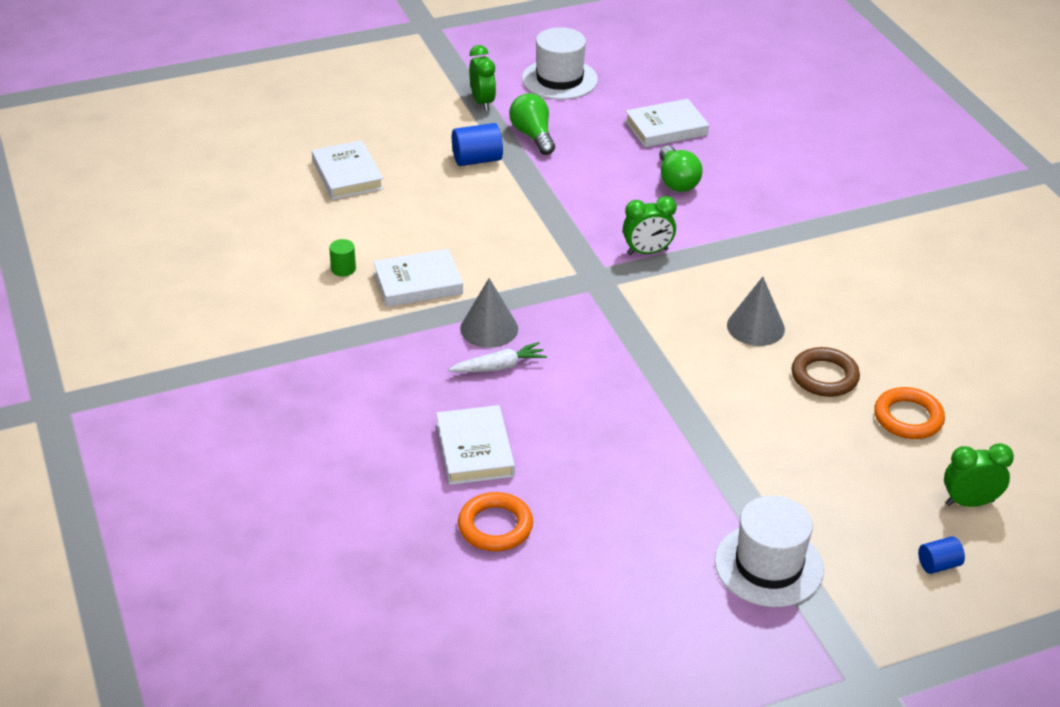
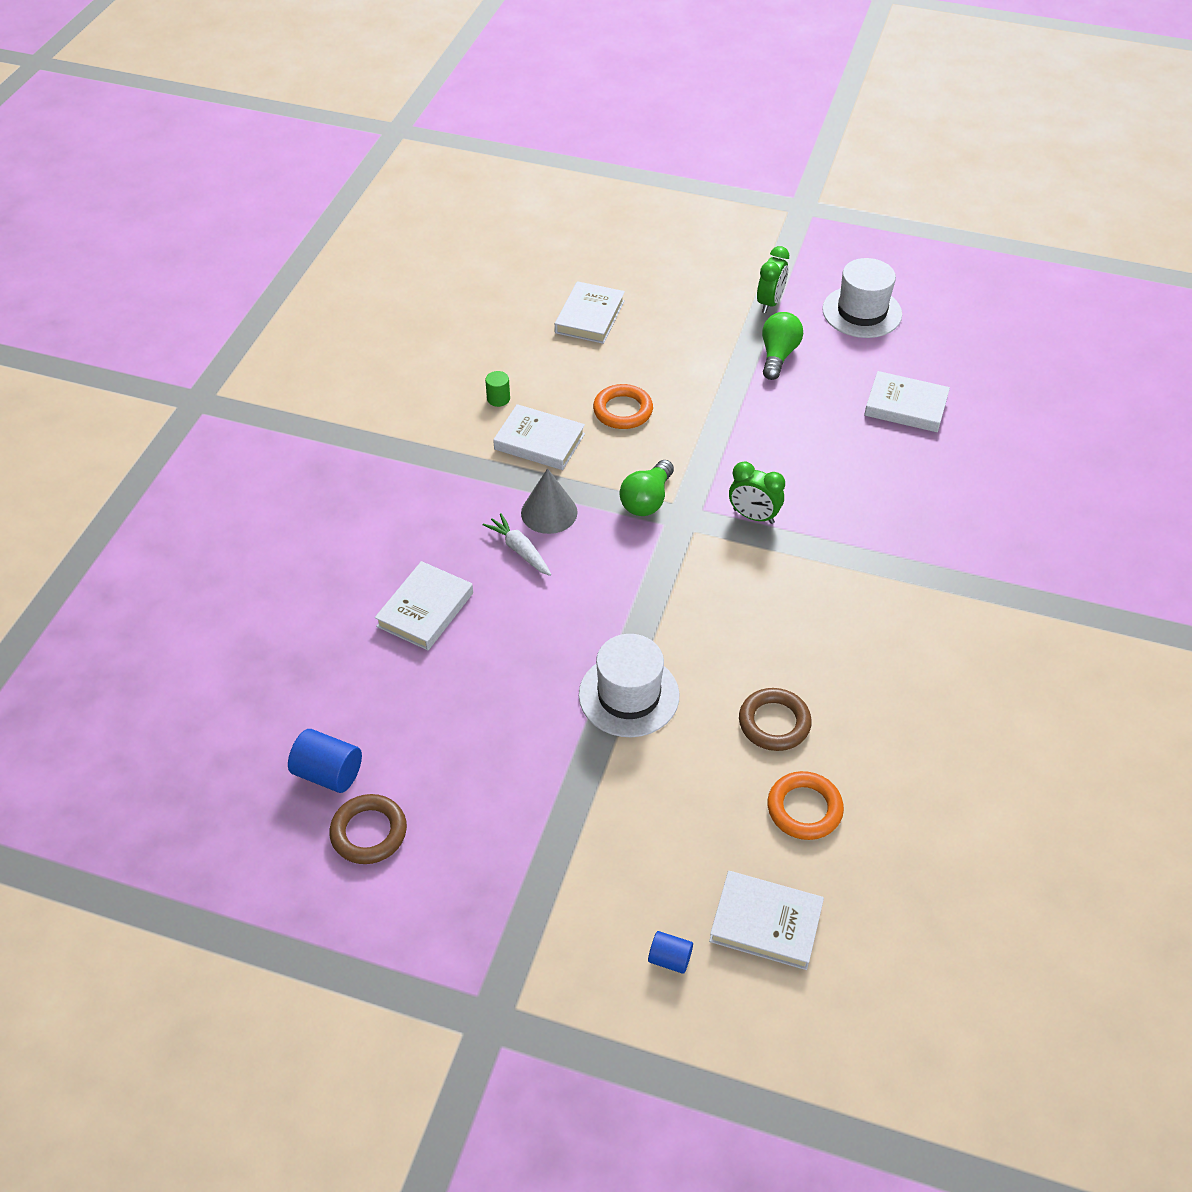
camera: 40 degrees right, 10 degrees up
white carrot [448,342,547,372] -> white carrot turned 150 degrees counterclockwise [483,513,552,576]
blue cylinder [452,123,503,166] -> blue cylinder moved to [288,729,362,793]
orange ring [458,492,533,551] -> orange ring moved to [593,384,653,429]
green light bulb [659,146,703,192] -> green light bulb moved to [620,460,674,516]
white hat [715,496,824,607] -> white hat moved to [579,634,679,737]
grey cone [727,277,785,346] -> none
green clock [944,443,1014,507] -> white book [709,871,824,970]
none -> brown ring [329,794,407,864]

